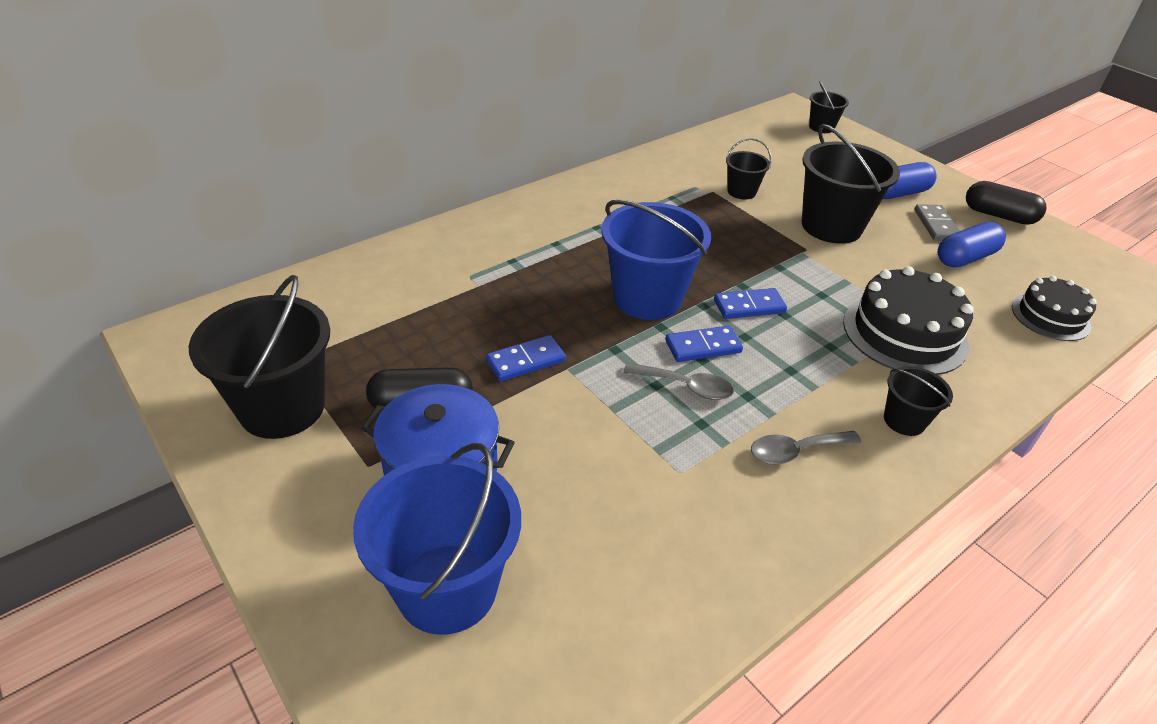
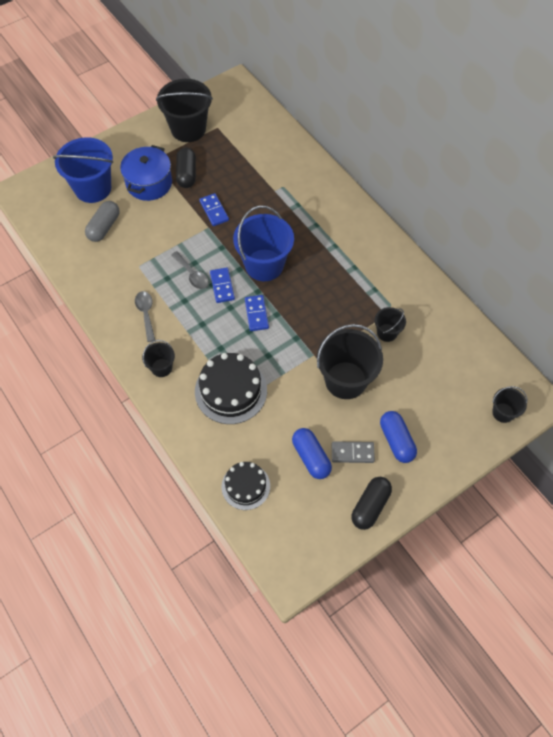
camera: 95 degrees right, 20 degrees up
grey spoon [623,363,734,400] -> grey spoon turned 60 degrees counterclockwise [171,251,209,289]
none -> grey capsule [85,201,120,242]

